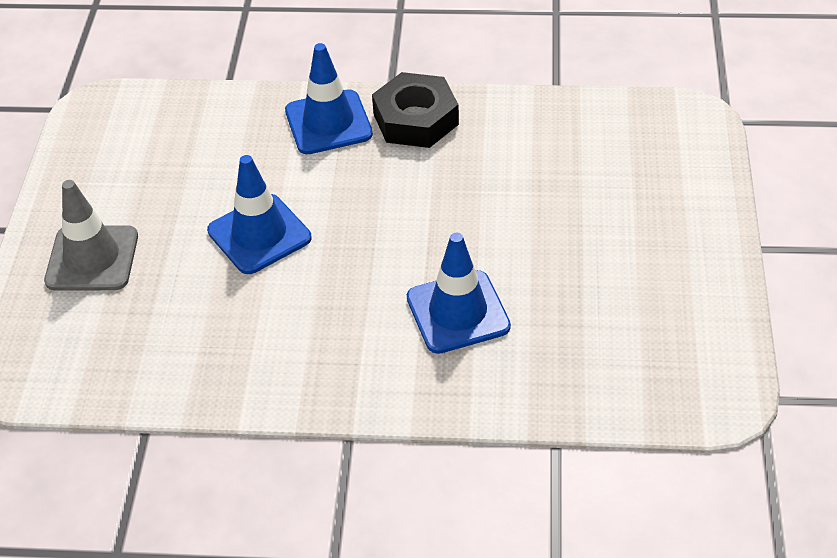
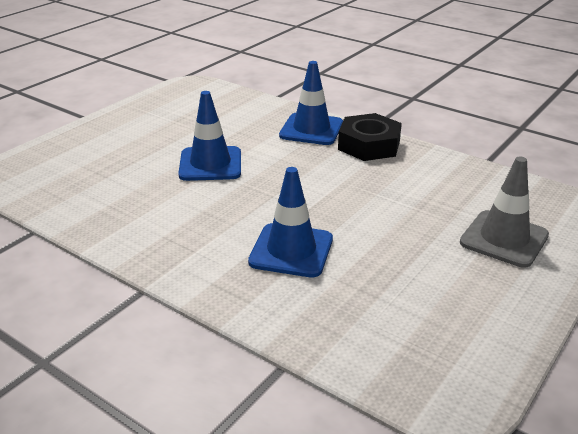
camera: 30 degrees right, 15 degrees down
grey traffic cone [44,180,138,290] -> grey traffic cone moved to [460,157,549,268]

